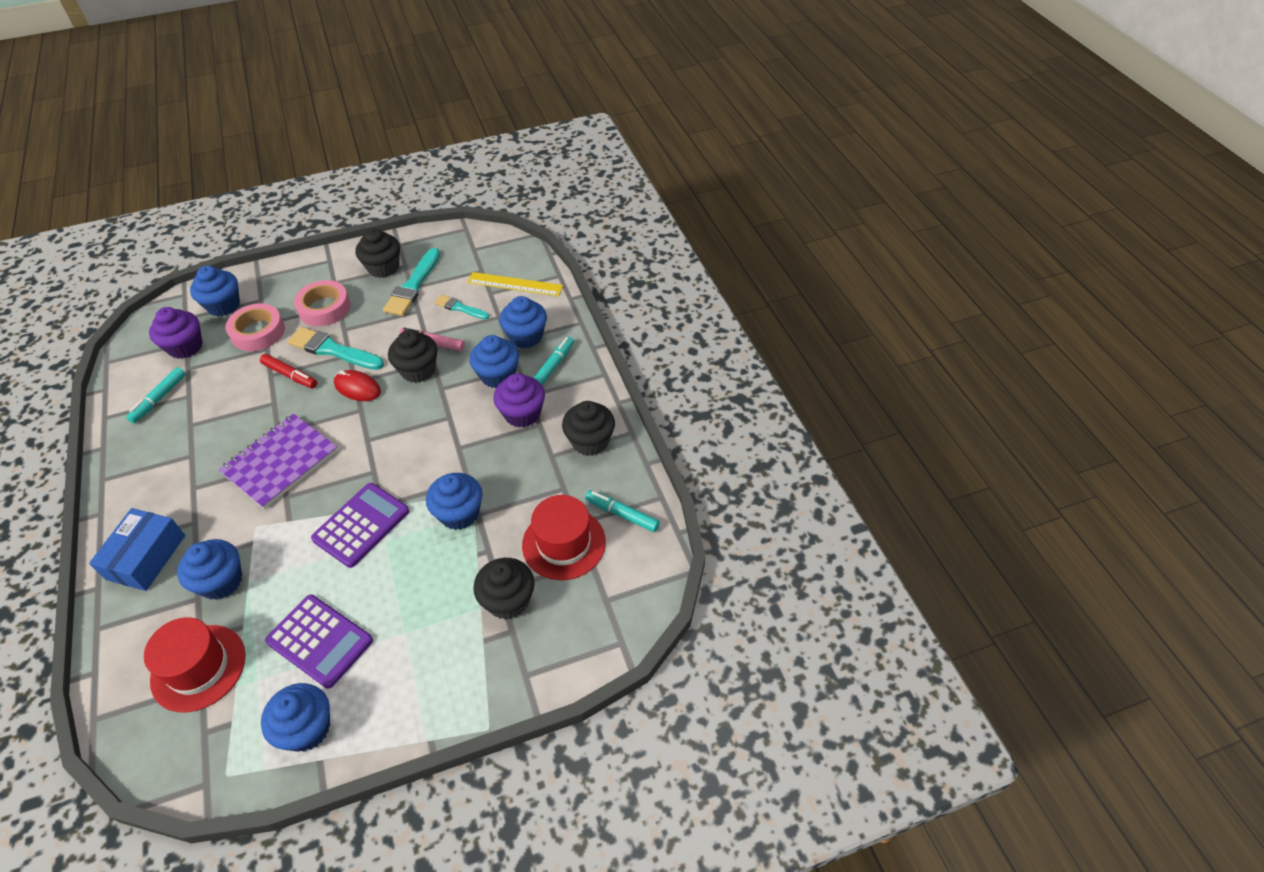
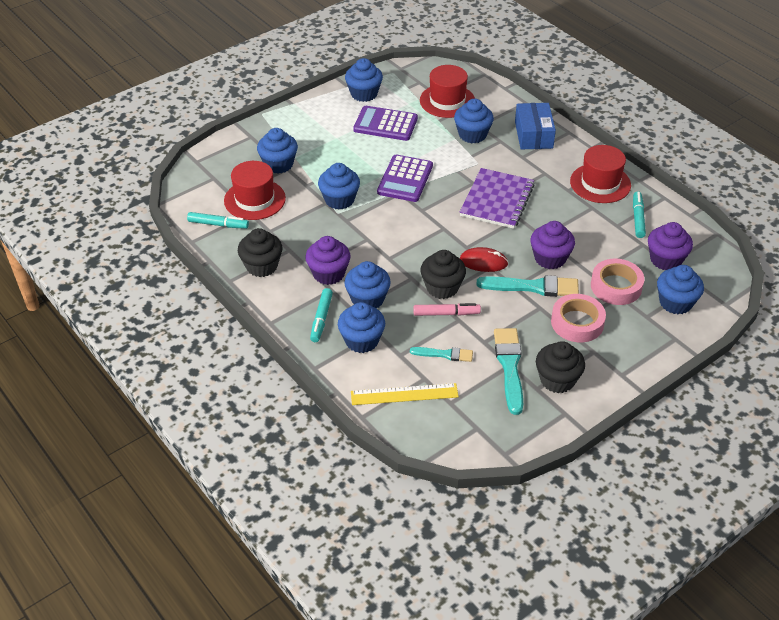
camera: 160 degrees right, 5 degrees down
red marker [260,354,317,389] -> purple cupcake [530,221,575,269]
black cupcake [473,558,535,620] -> blue cupcake [257,128,298,173]
none -> red hat [570,145,631,203]

